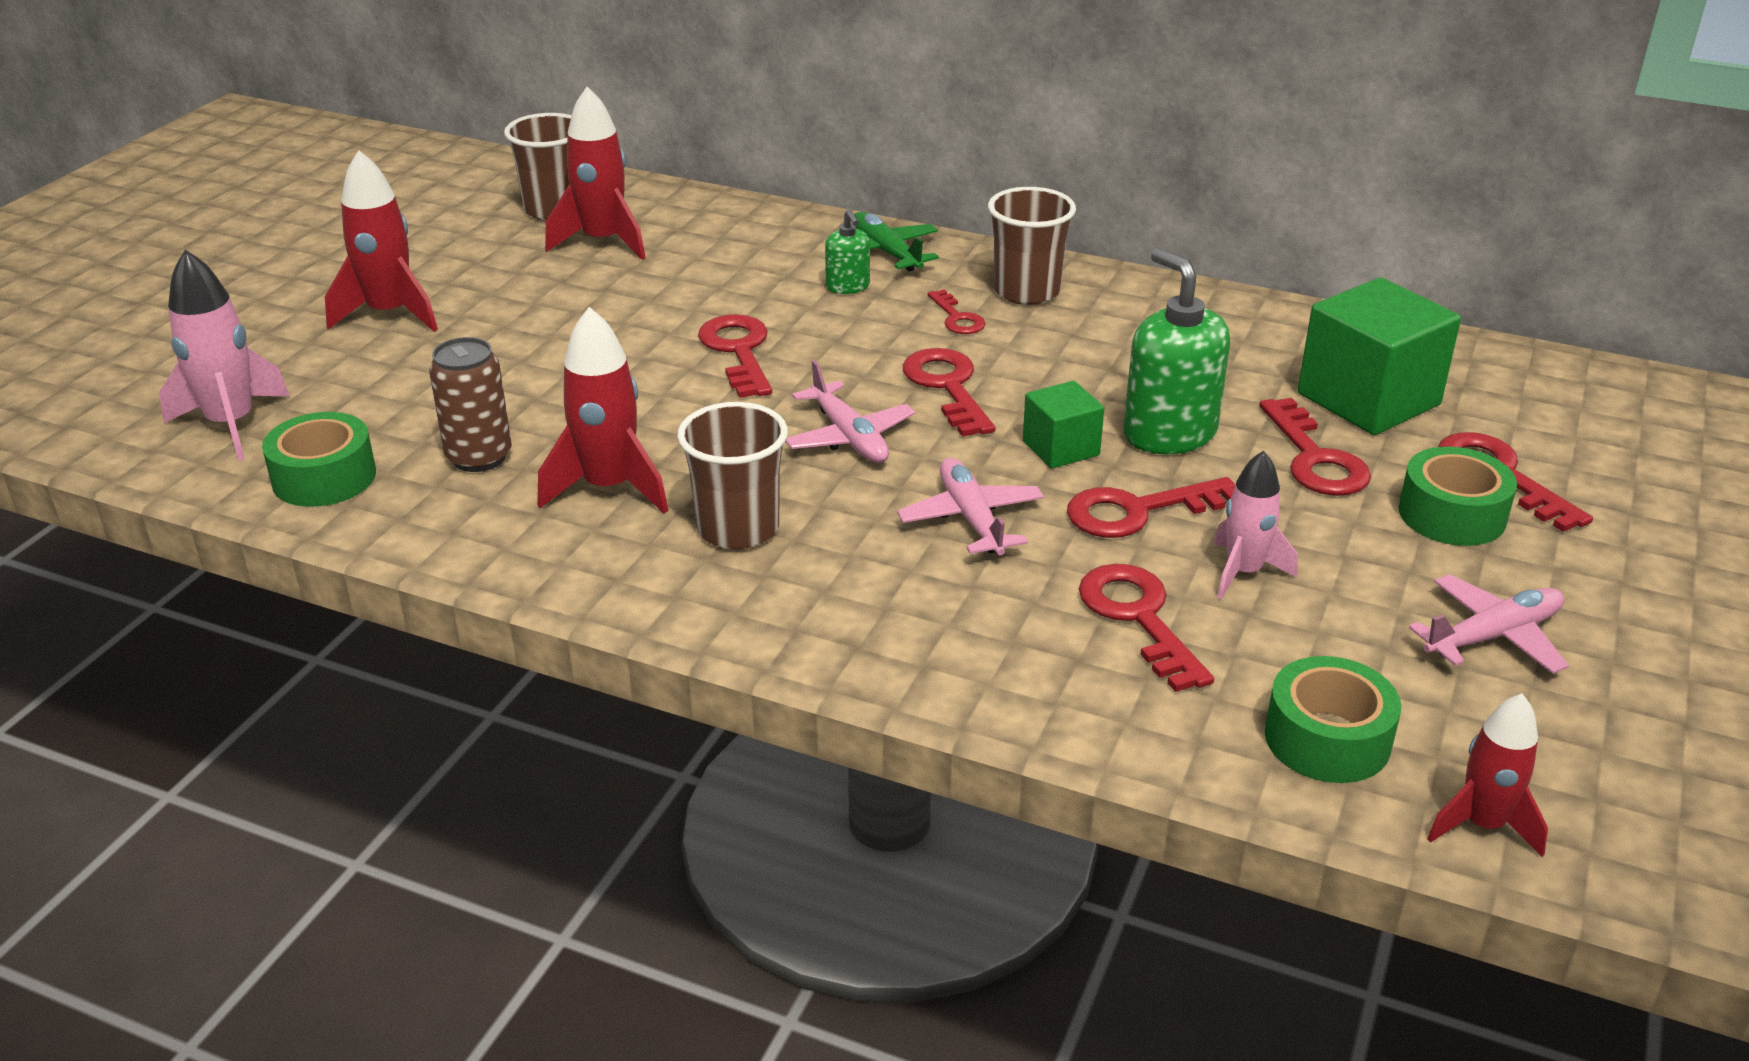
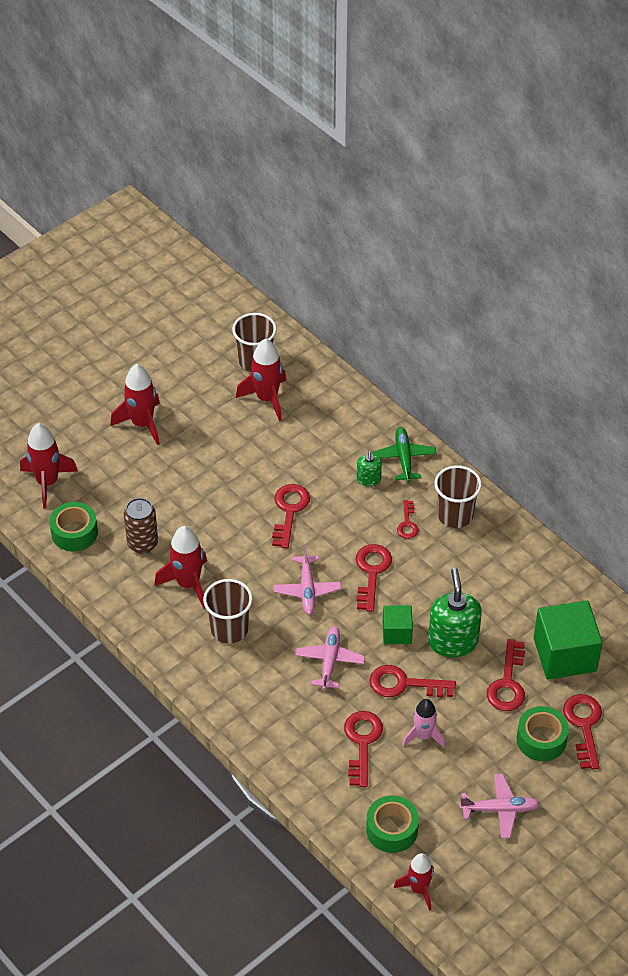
camera: 25 degrees right, 15 degrees up
pink rocket [159,250,290,461] -> red rocket [20,423,78,509]

